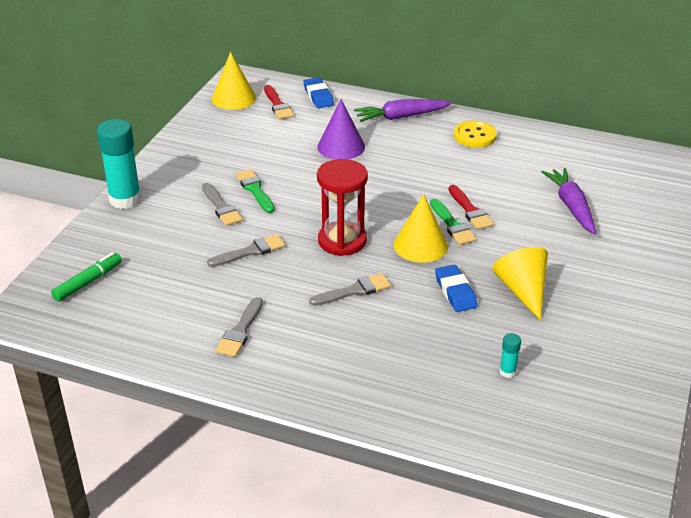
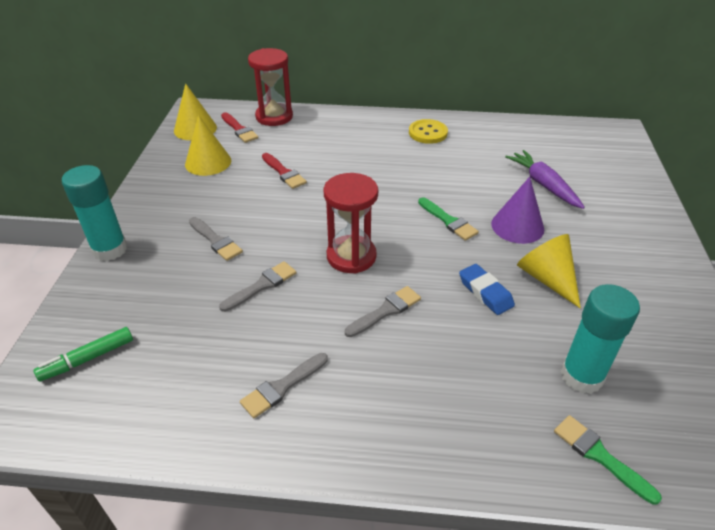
camera: 15 degrees left, 5 degrees up
green marker [51,252,122,302] -> green marker turned 150 degrees counterclockwise [34,327,133,382]
grey brush [216,297,263,357] -> grey brush turned 45 degrees clockwise [240,353,328,418]
green brush [236,169,275,213] -> green brush moved to [554,415,662,505]
blue eraser [303,78,334,108] -> red hourglass [248,48,293,126]
purple cone [317,99,365,160] -> purple cone moved to [491,177,544,244]
purple carrot [354,99,452,122] -> none
yellow cone [394,194,448,263] -> yellow cone moved to [185,115,231,176]
red brush [449,185,494,230] -> red brush moved to [262,153,307,189]
turquoise glue stick [499,333,521,378] -> turquoise glue stick [561,284,640,394], size x2.29

